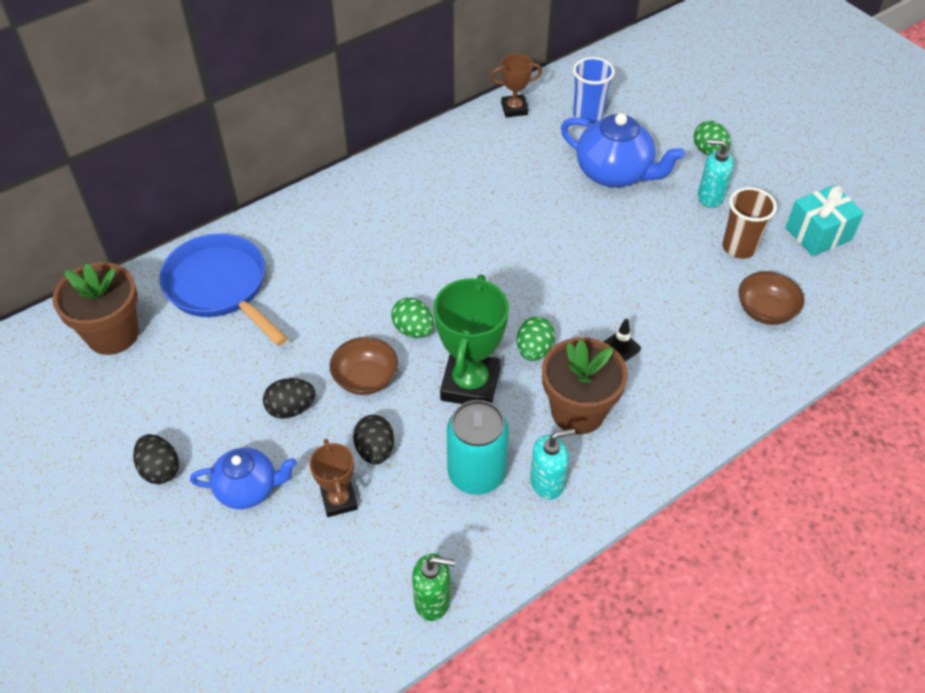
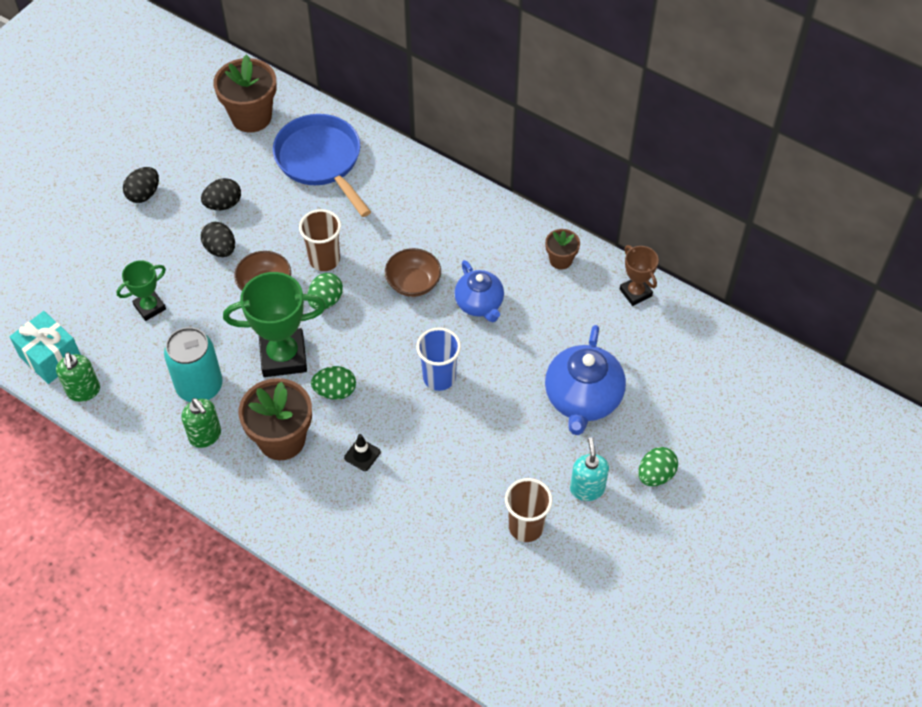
camera: 70 degrees right, 5 degrees up
blue pan [159,233,288,346] -> blue pan turned 60 degrees counterclockwise [273,114,371,217]
blue teapot [190,448,297,509] -> blue teapot moved to [454,260,504,322]
brown trophy [309,439,358,517] -> green trophy [117,260,166,321]
black egg [353,415,394,464] -> black egg moved to [201,178,241,210]
turquoise soap dispenser [530,428,575,499] -> green soap dispenser [181,398,221,448]
blue cup [573,57,615,124] -> blue cup moved to [416,327,461,391]
brown bowl [738,271,805,325] -> brown bowl moved to [385,248,441,297]
turquoise gift [785,185,864,256] -> turquoise gift moved to [9,311,81,384]
none -> brown cup [299,209,341,271]
none -> brown flower pot [545,229,580,270]

